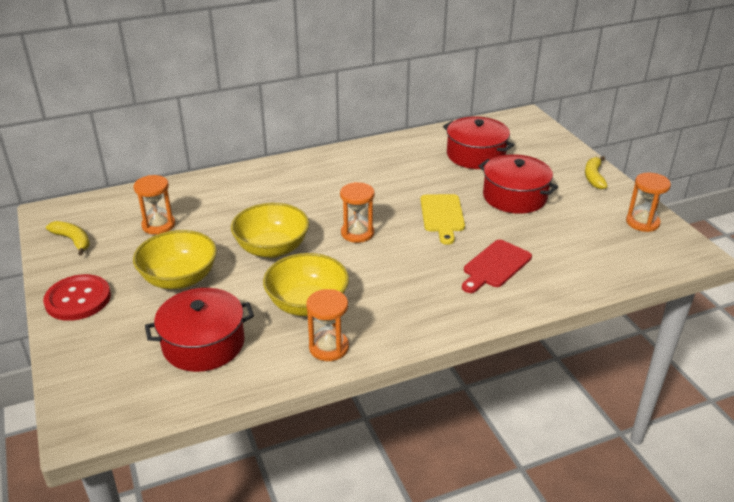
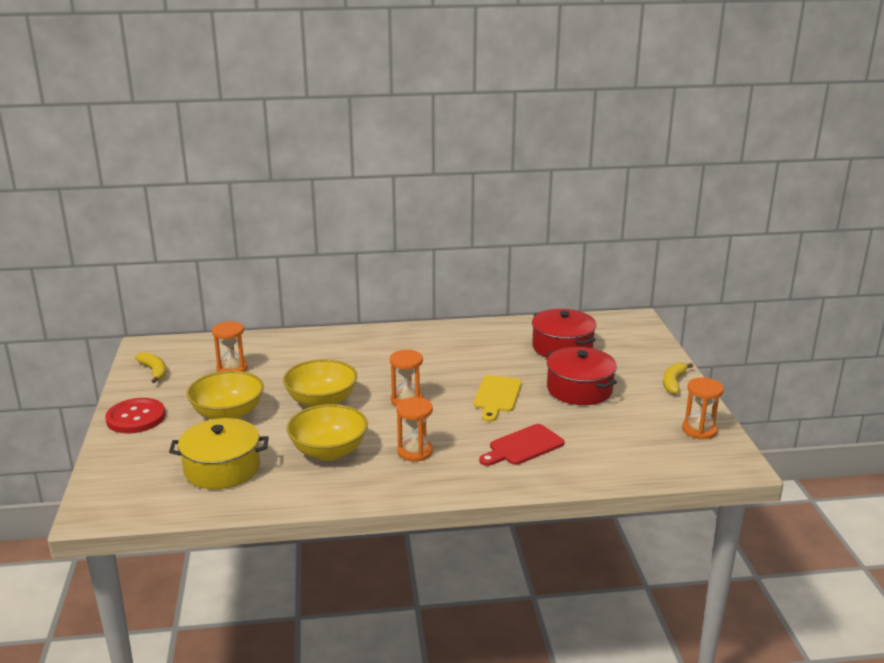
camera: 15 degrees right, 10 degrees down
red pot [145,288,254,372] -> yellow pot [169,418,269,489]
orange hourglass [306,289,349,361] -> orange hourglass moved to [396,397,433,462]

